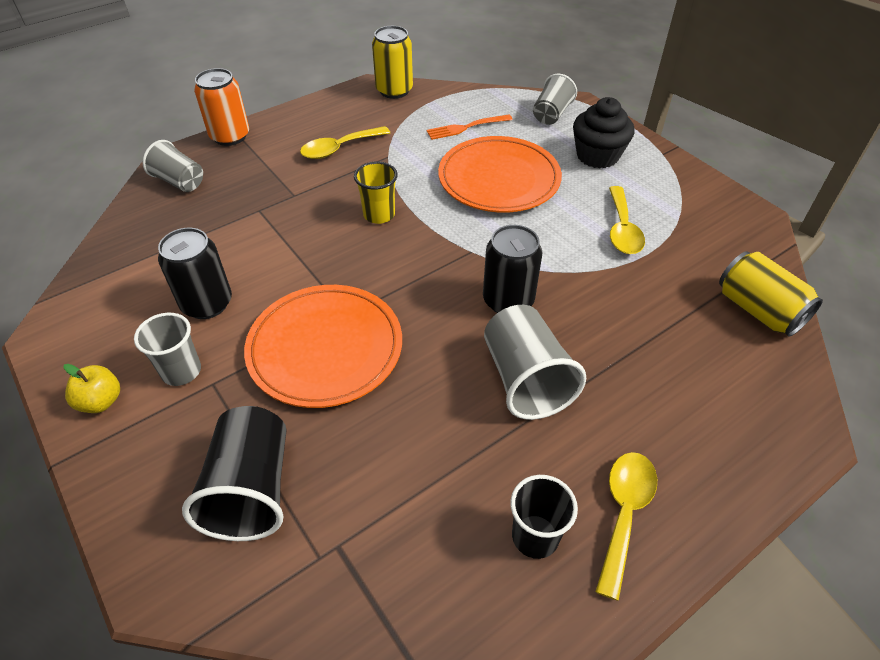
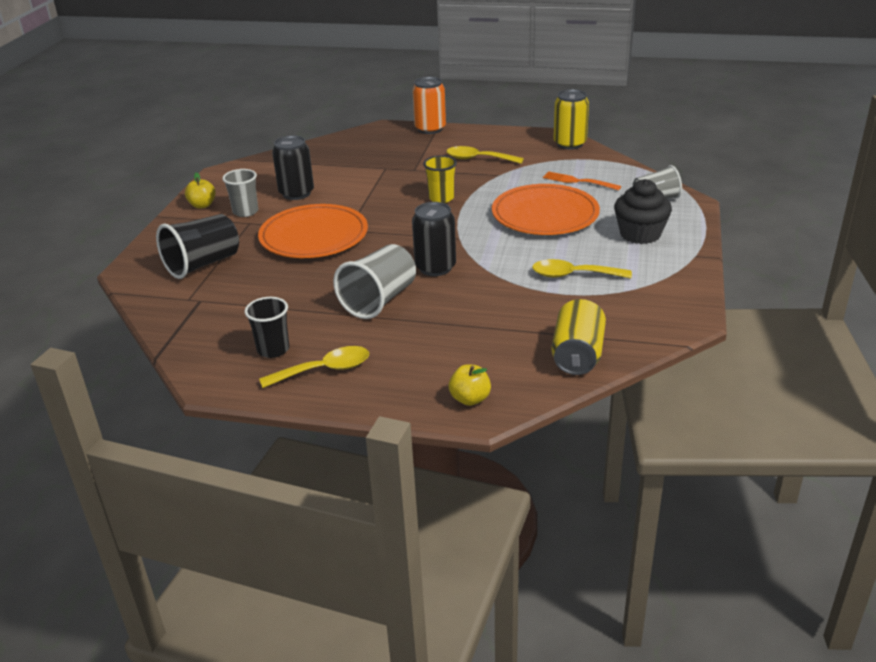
camera: 50 degrees right, 15 degrees down
grey cup [143,140,203,192] -> none
yellow spoon [609,186,645,254] -> yellow spoon turned 45 degrees clockwise [532,259,632,278]
none -> yellow apple [449,365,491,406]

